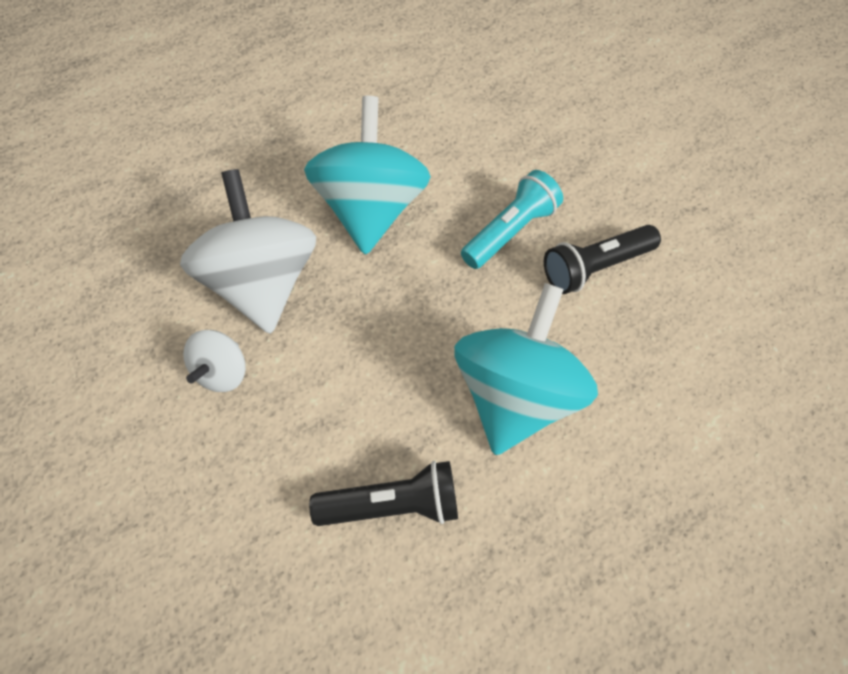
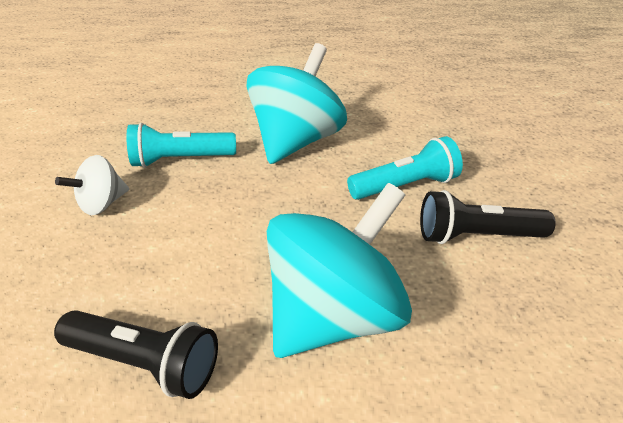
camera: 25 degrees right, 20 degrees down
white spinning top [180,169,316,334] -> turquoise flashlight [126,123,236,168]

